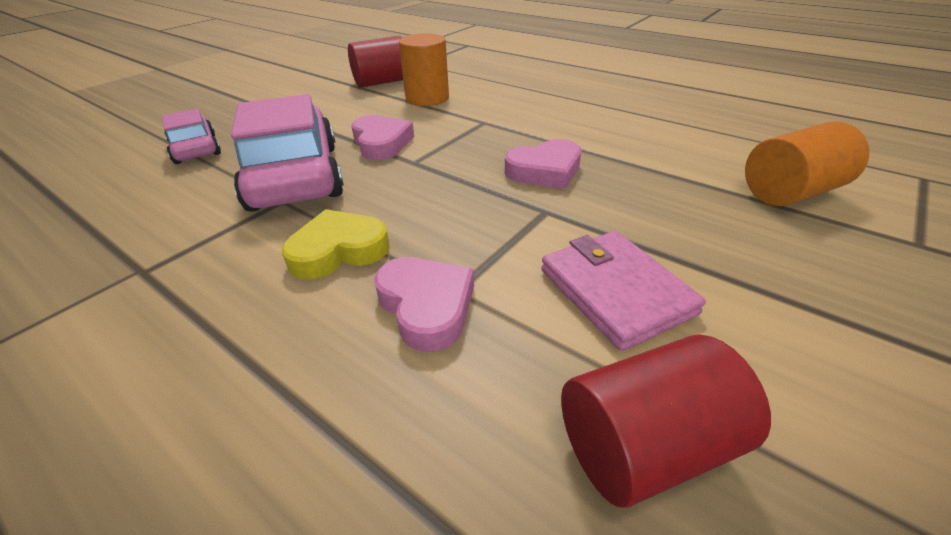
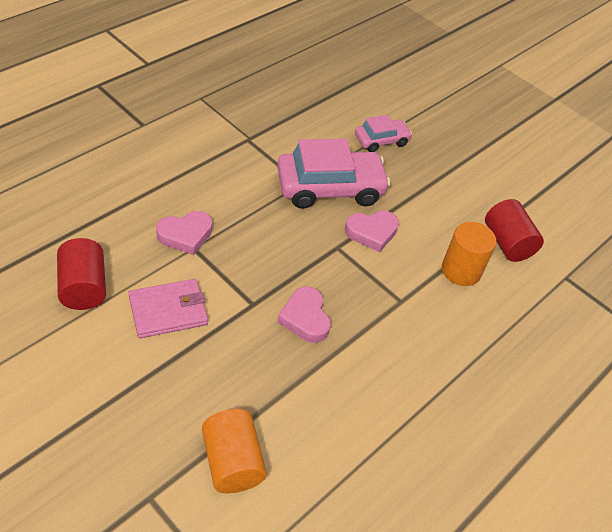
camera: 90 degrees right, 10 degrees up
yellow heart [282,209,390,280] -> none

